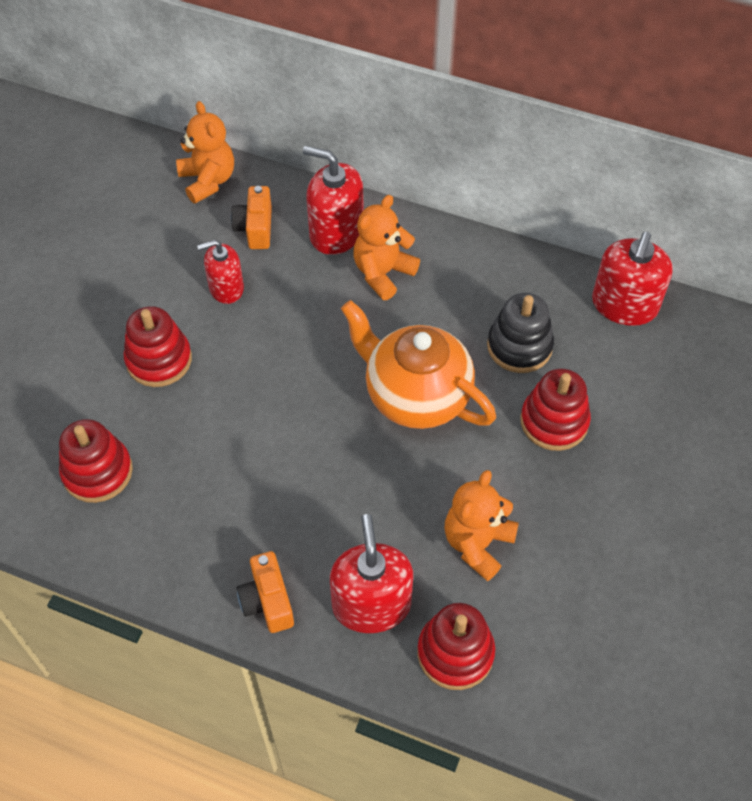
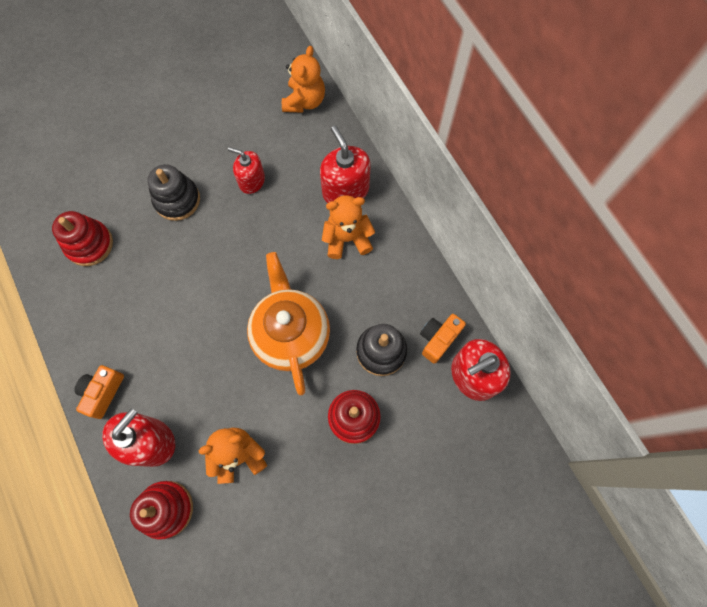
camera: 40 degrees right, 15 degrees up
red stacking toy [124,306,192,387] -> black stacking toy [147,164,200,221]
orange camera [231,186,272,249] -> orange camera moved to [420,314,466,364]

